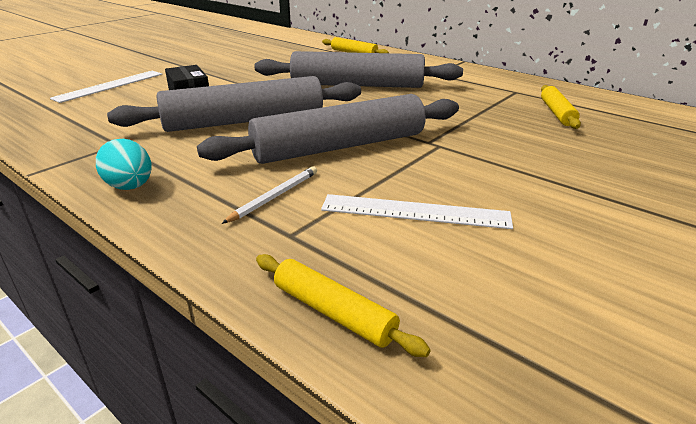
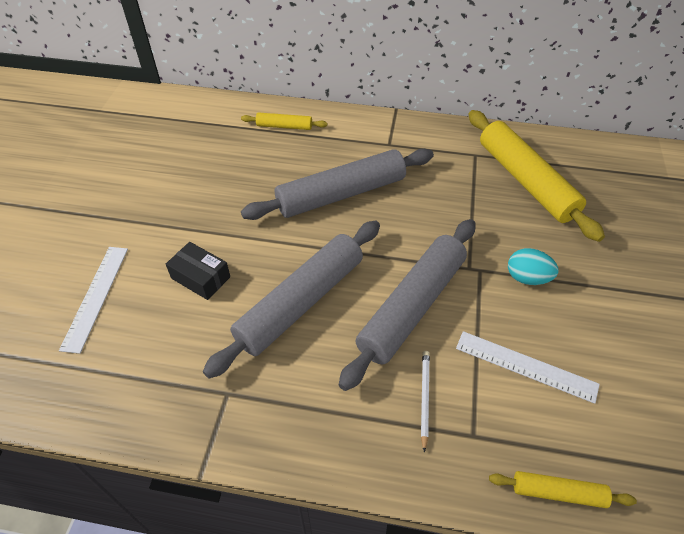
camera: 30 degrees left, 20 degrees up
turquoise egg [96,139,152,190] -> turquoise egg moved to [508,248,559,285]
white ruler [321,194,513,229] -> white ruler turned 45 degrees clockwise [456,331,600,404]
yellow rolling pin [541,85,581,129] -> yellow rolling pin [468,110,605,242], size x2.12

